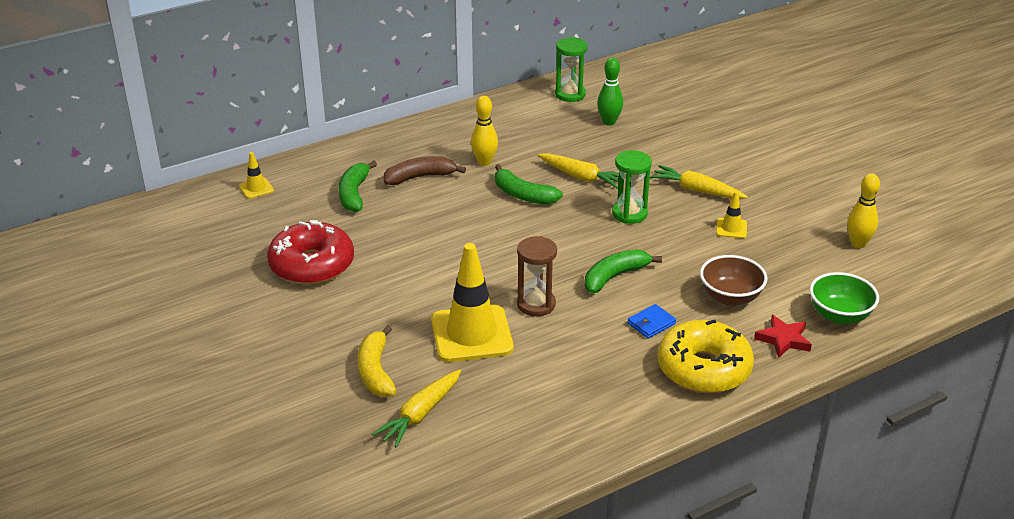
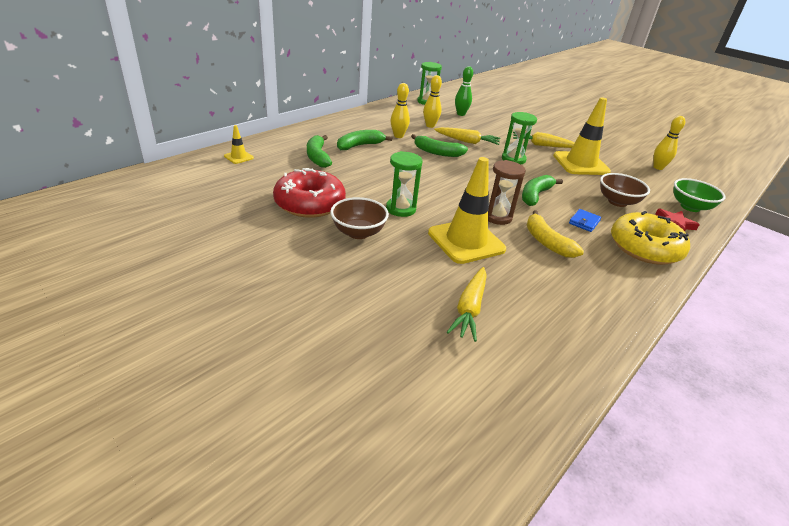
camera: 20 degrees left, 0 degrees up
yellow banana [358,325,396,397] -> yellow banana moved to [527,210,584,258]
brown banana [384,156,466,185] -> green banana [337,130,392,150]
yellow traffic cone [716,191,747,239] -> yellow traffic cone [553,97,611,175], size x2.24
none -> brown bowl [330,197,389,239]
none -> green hourglass [386,151,422,217]
none -> yellow bowling pin [423,75,442,128]

